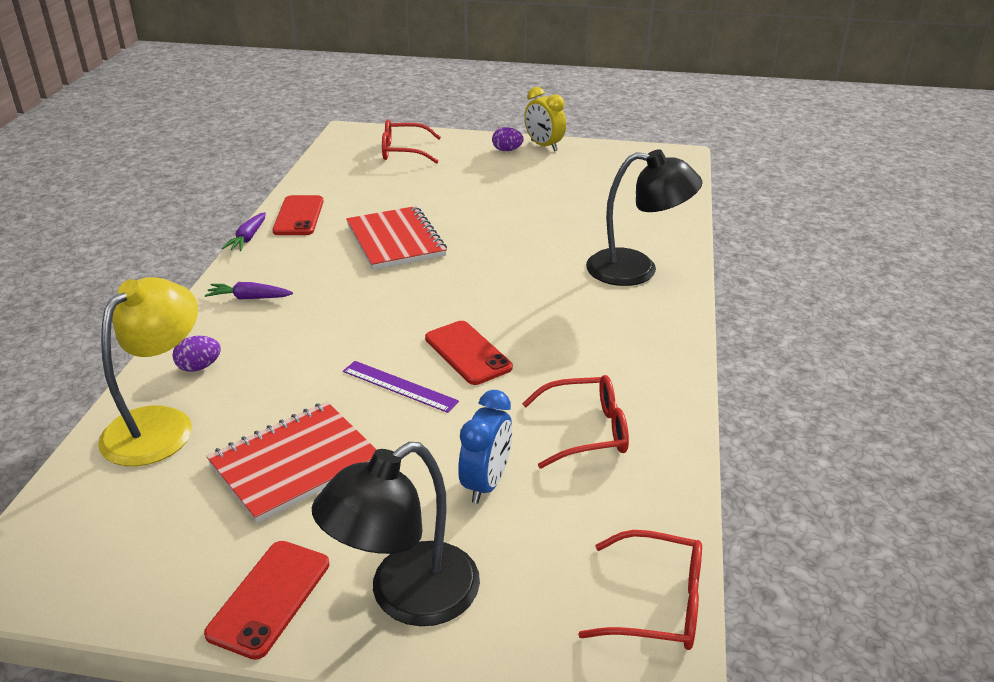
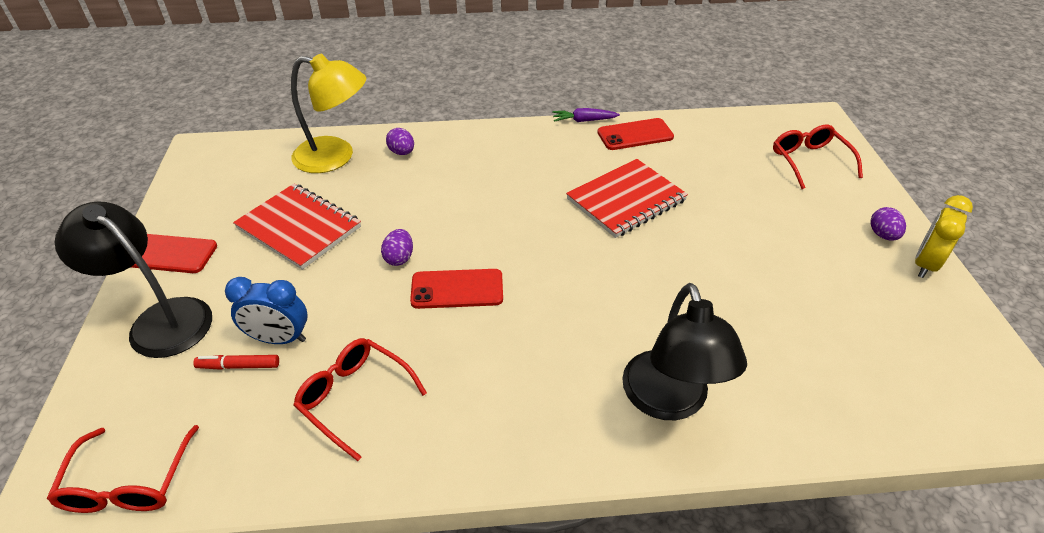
camera: 75 degrees right, 10 degrees up
purple carrot [205,282,293,300] -> none
purple ruler [343,361,459,413] -> purple egg [381,229,413,266]
red phone [425,321,513,385] -> red phone turned 45 degrees clockwise [410,269,503,309]
red glasses [522,375,629,469] -> red glasses turned 150 degrees clockwise [293,338,427,461]
none -> red marker [193,355,279,370]

